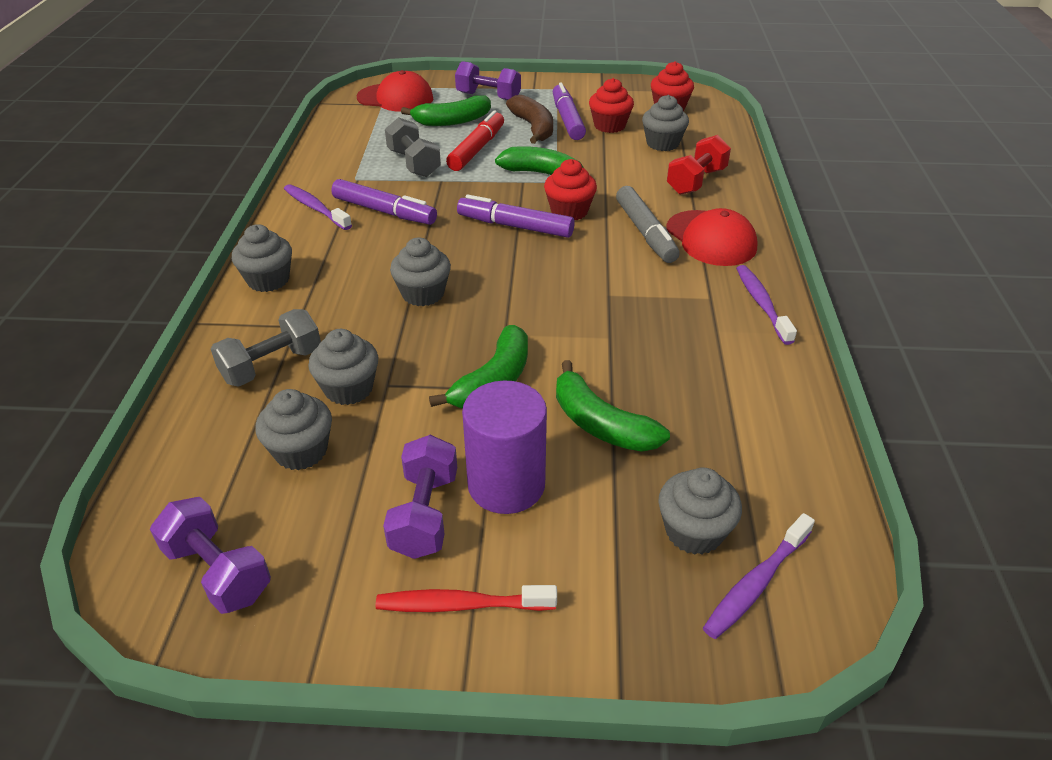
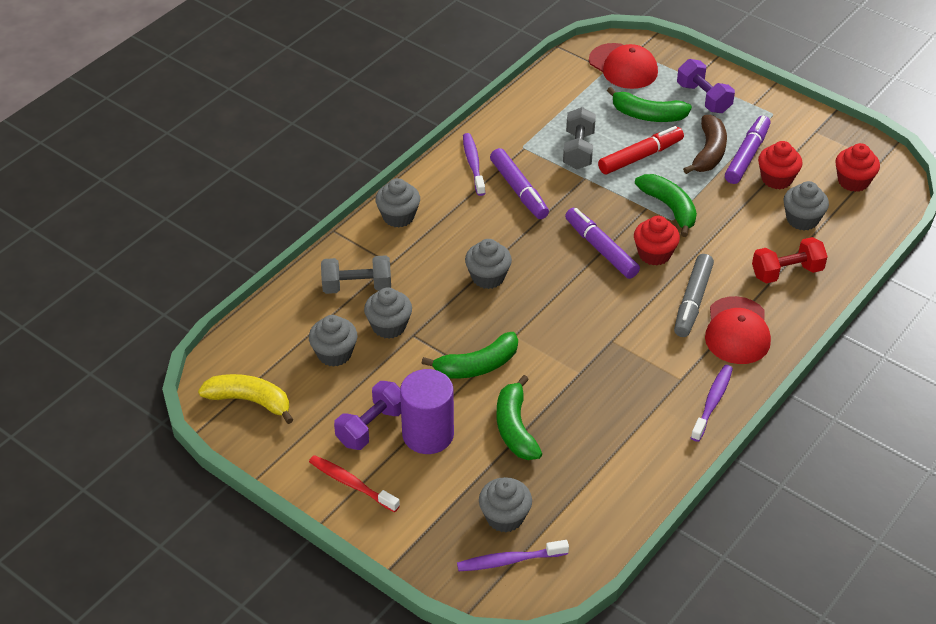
camera: 35 degrees right, 5 degrees up
purple dumbbell [150,497,271,614] -> yellow banana [198,374,294,424]

